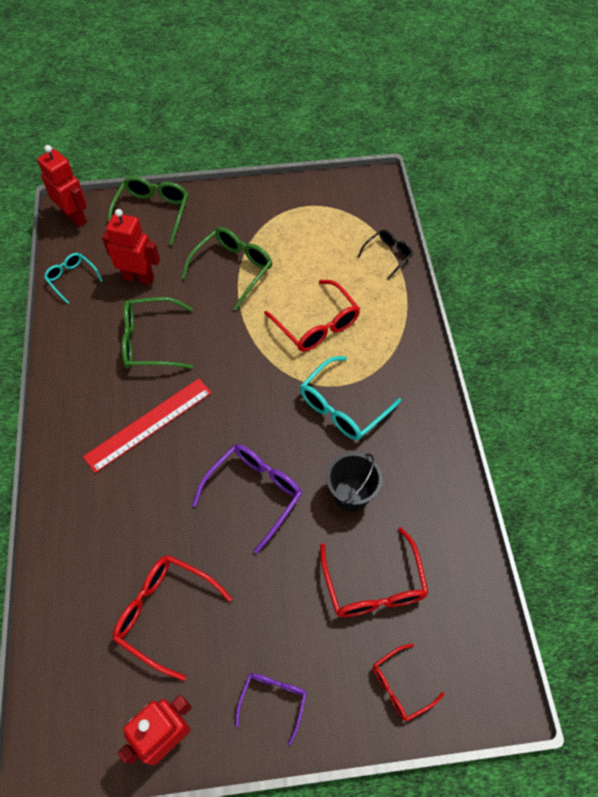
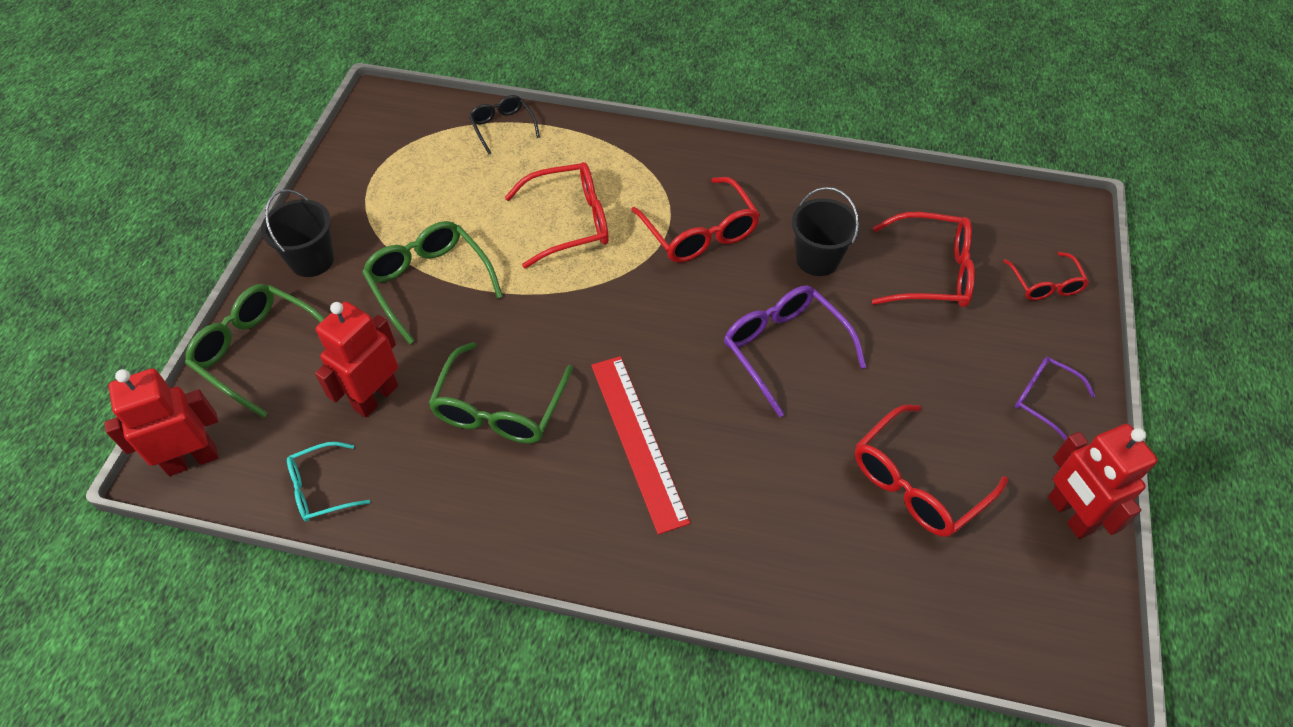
camera: 70 degrees left, 5 degrees down
turquoise glasses [300,356,401,440] -> red glasses [631,177,760,263]
none -> black bucket [261,189,334,277]

